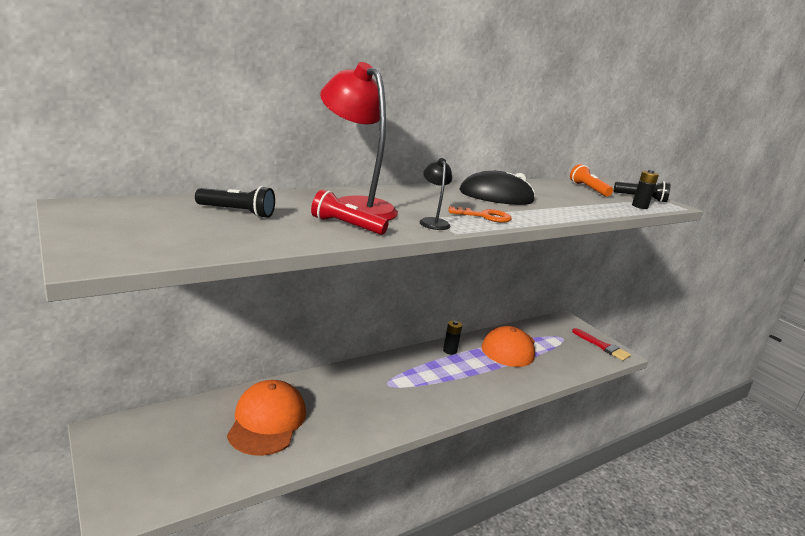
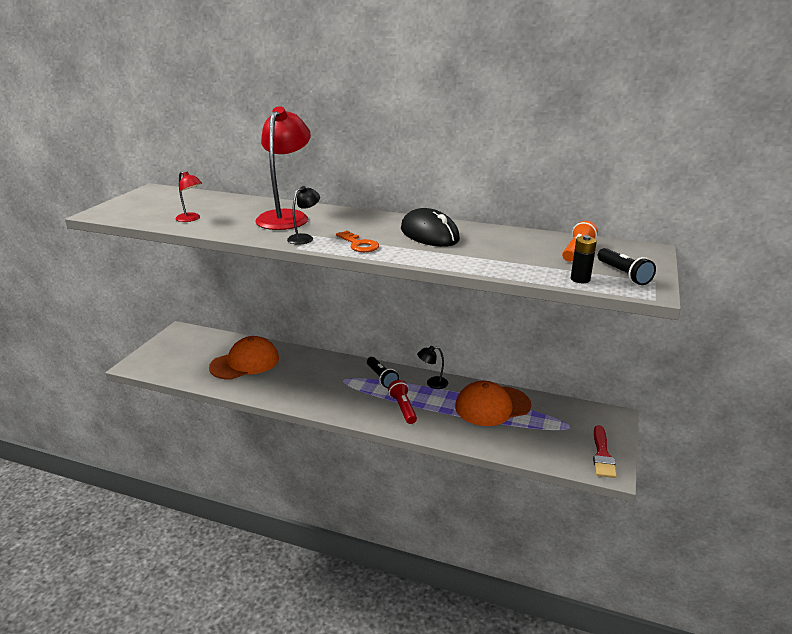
camera: 55 degrees right, 5 degrees up
black flashlight [195,186,275,218] -> black flashlight moved to [367,357,399,388]
red flashlight [311,189,389,235] -> red flashlight moved to [388,380,417,424]
black battery [443,320,462,355] -> black lamp [417,346,448,389]
none -> red lamp [176,171,202,222]

